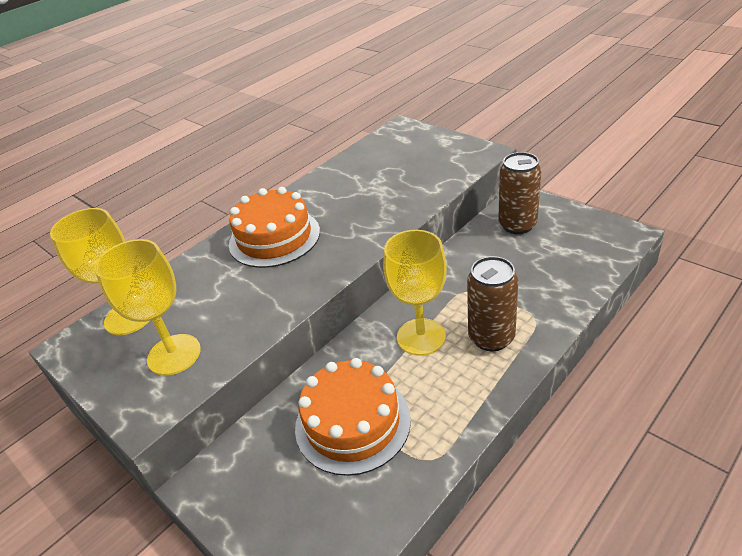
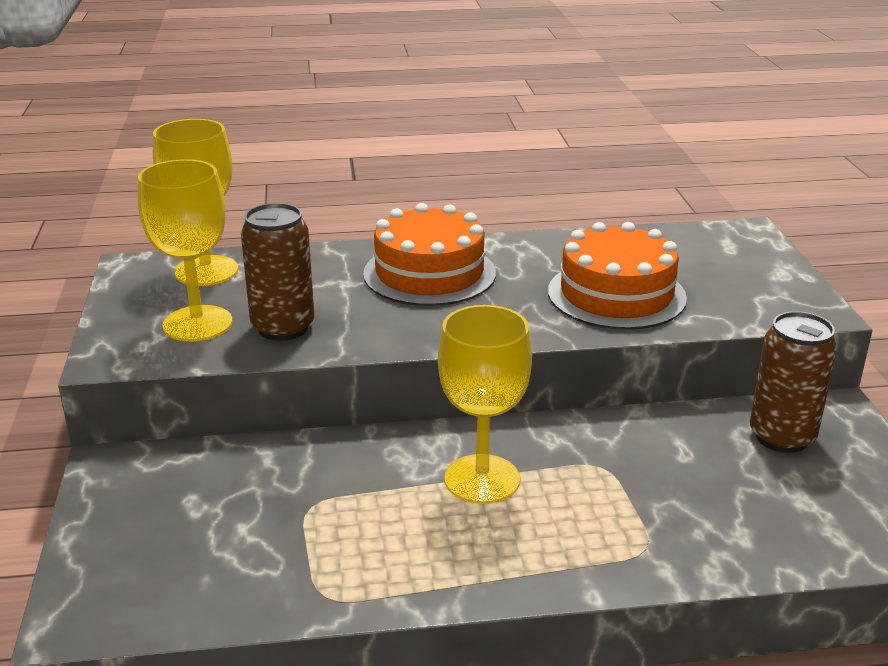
camera: 35 degrees right, 10 degrees down
orange cake [295,358,411,476] -> orange cake moved to [548,222,687,330]
brown can [467,256,518,351] -> brown can moved to [241,203,314,341]

